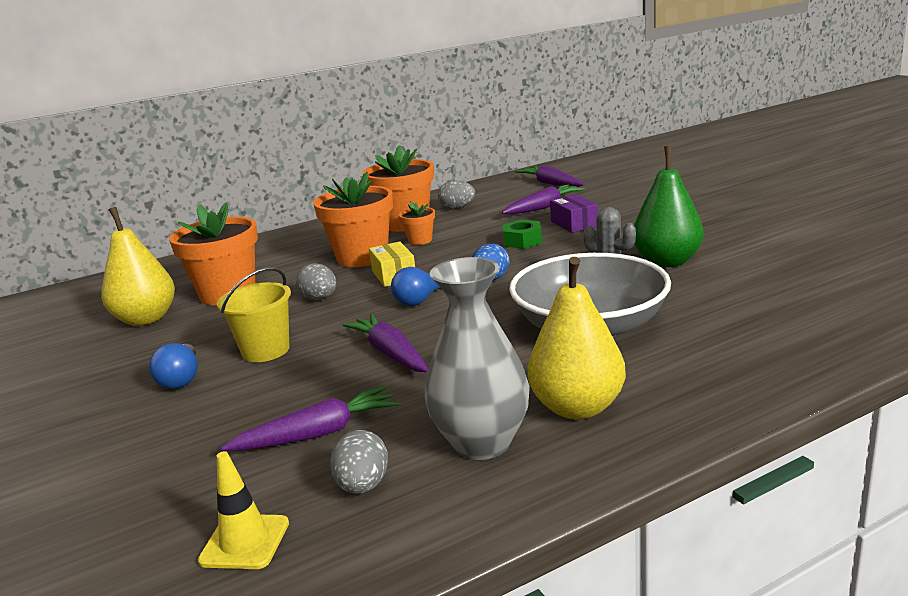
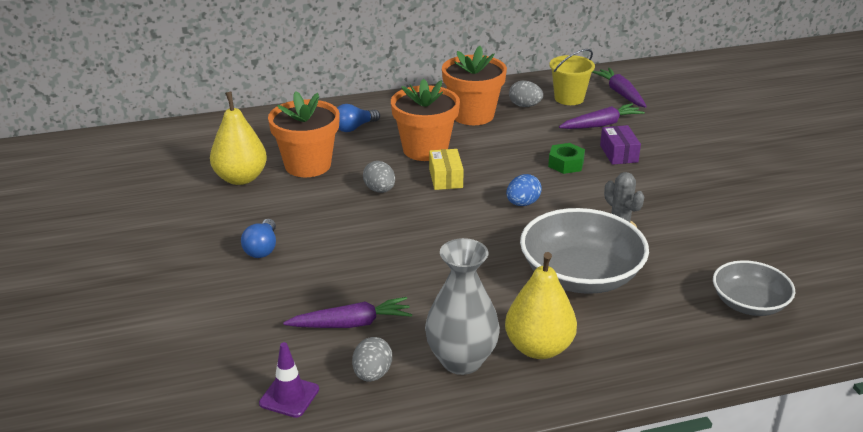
camera: 10 degrees right, 10 degrees up
yellow traffic cone [198,451,289,569] -> purple traffic cone [259,342,319,418]
yellow bucket [217,267,291,362] -> yellow bucket moved to [550,49,595,105]
purple carrot [342,314,429,372] -> none
blue light bulb [391,267,441,306] -> blue light bulb moved to [337,104,380,132]
orange flower pot [399,201,435,245] -> none
green pear [634,146,704,267] -> none
none -> grey bowl [713,260,795,316]

